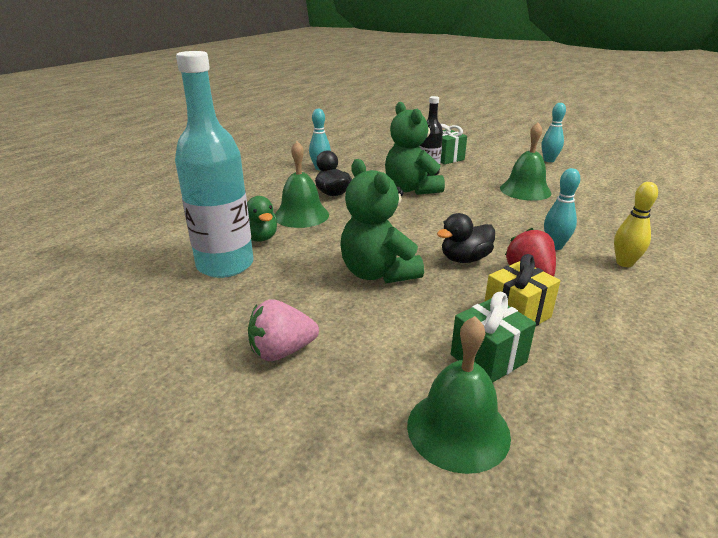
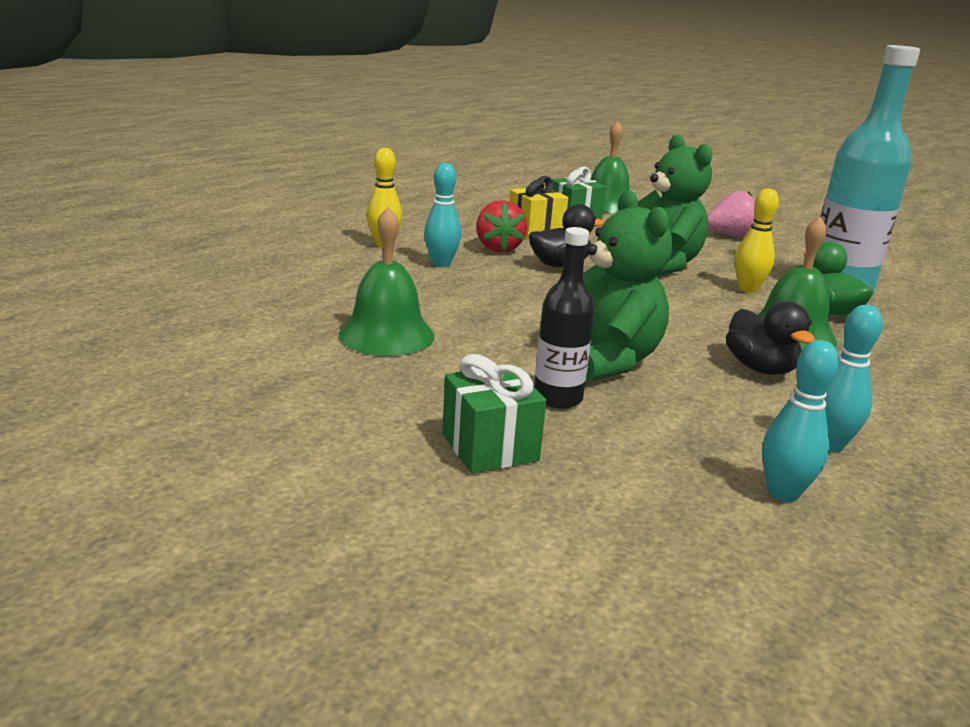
camera: 175 degrees left, 5 degrees down
turquoise bowling pin [542,103,566,162] -> turquoise bowling pin moved to [762,340,839,502]
none -> yellow bowling pin [735,188,779,293]

